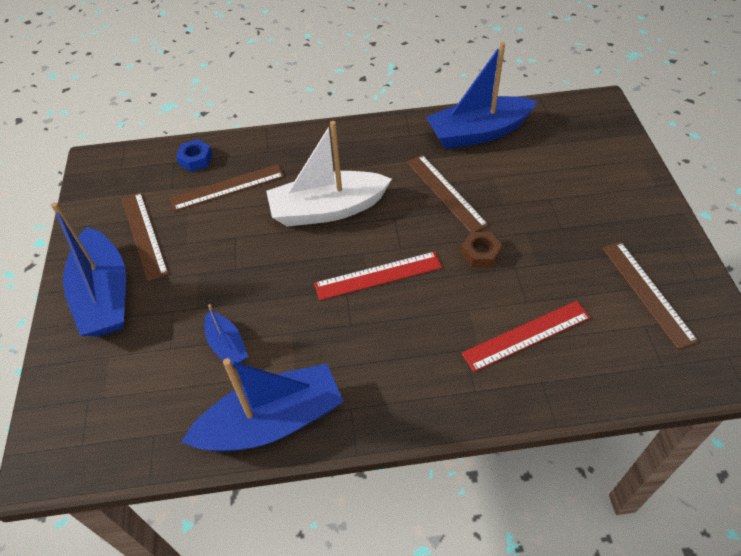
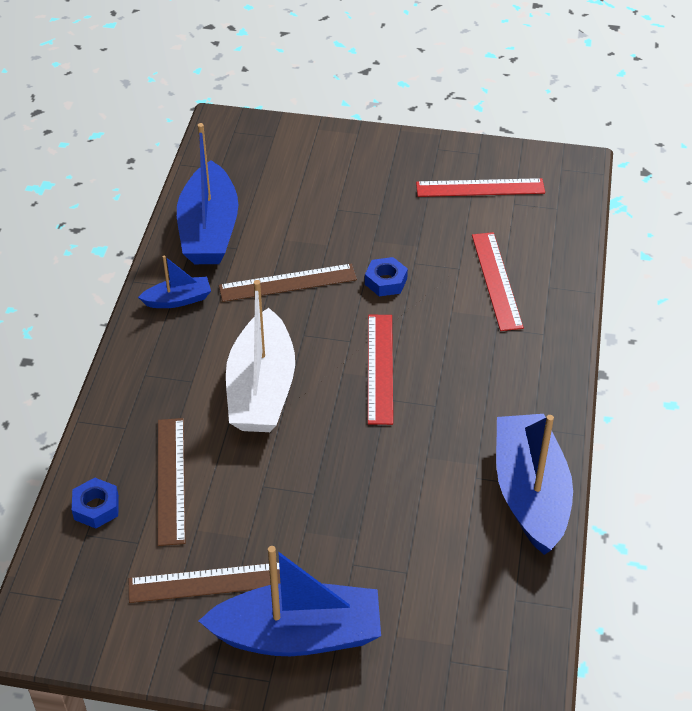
camera: 75 degrees left, 5 degrees down
blue boat [204,304,248,367] -> blue boat moved to [138,255,211,308]
brown nut [461,232,502,267] -> blue nut [365,257,408,296]
brown ruler [602,242,699,349] -> red ruler [416,178,545,197]

